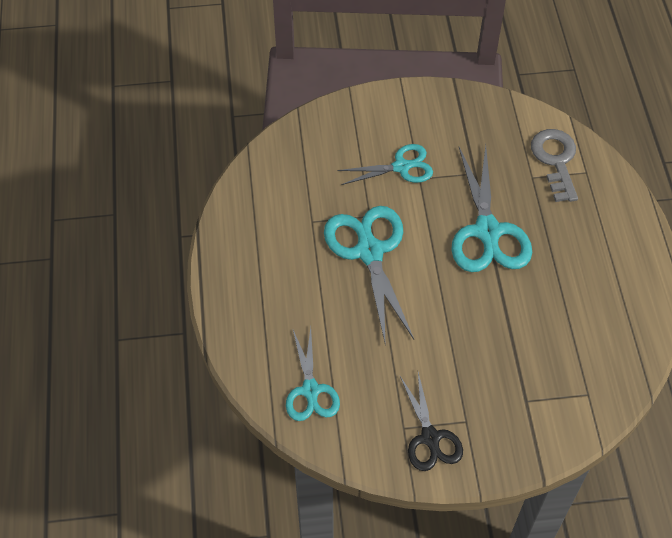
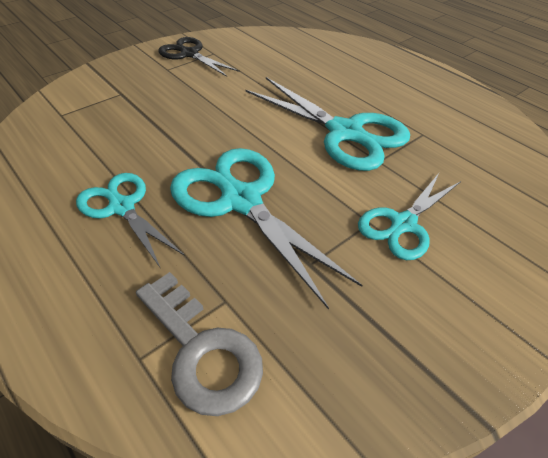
camera: 145 degrees right, 10 degrees down
turquoise scissors [286,328,340,421] -> turquoise scissors moved to [76,173,185,269]

